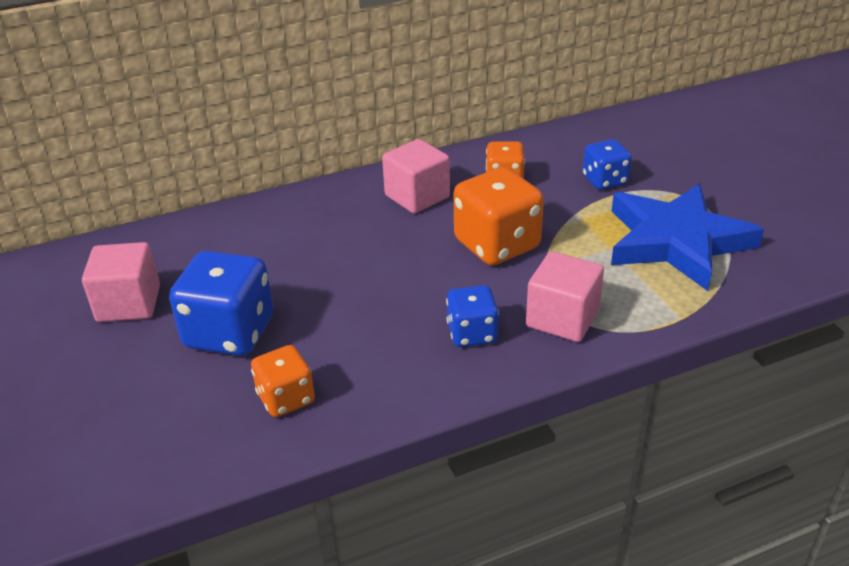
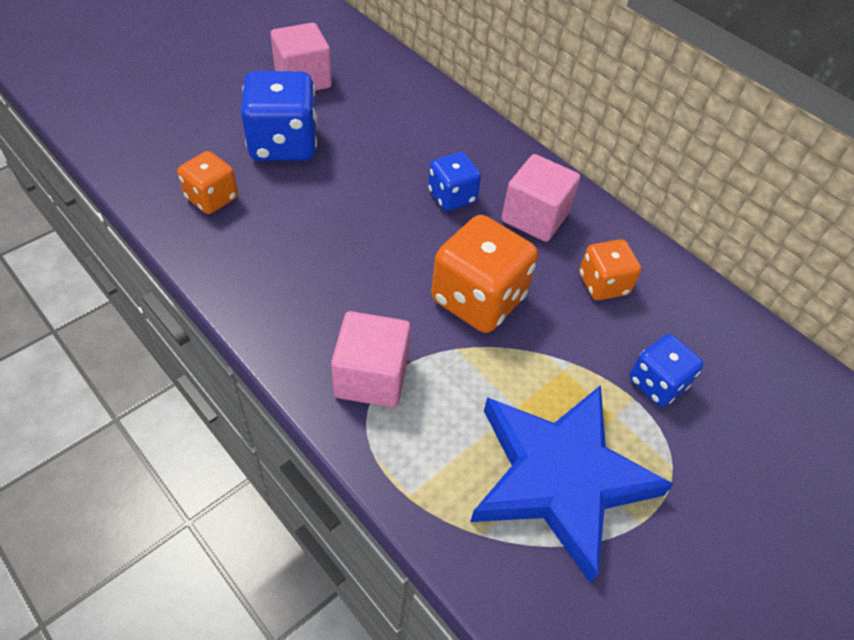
camera: 65 degrees right, 15 degrees up
blue dice [446,285,499,347] -> blue dice moved to [428,152,481,211]

